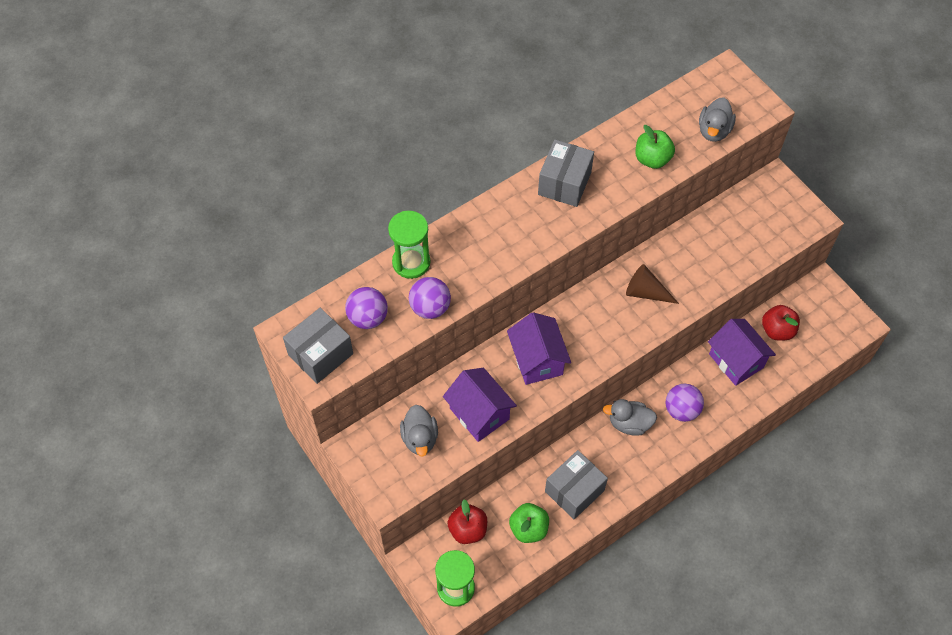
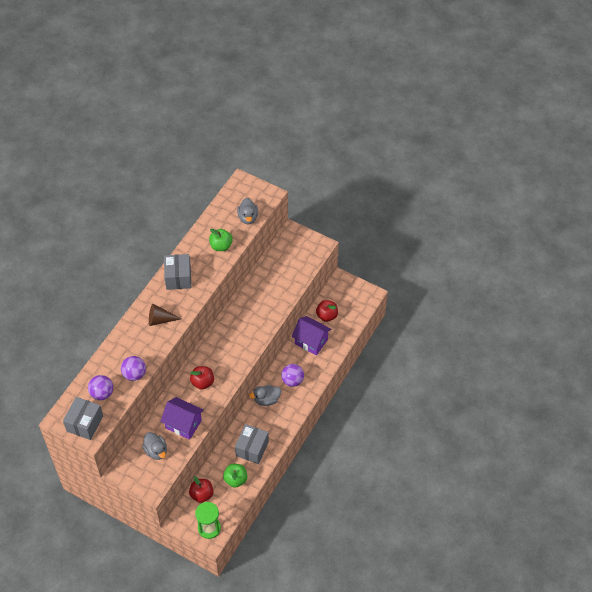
camera: 25 degrees left, 5 degrees down
green hourglass [388,211,430,279] -> none
purple house [507,312,571,385] -> red apple [190,366,214,390]
brown cone [626,264,679,304] -> brown cone moved to [149,304,182,326]

